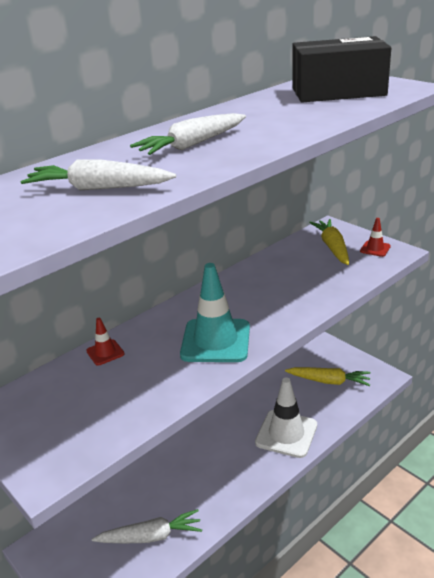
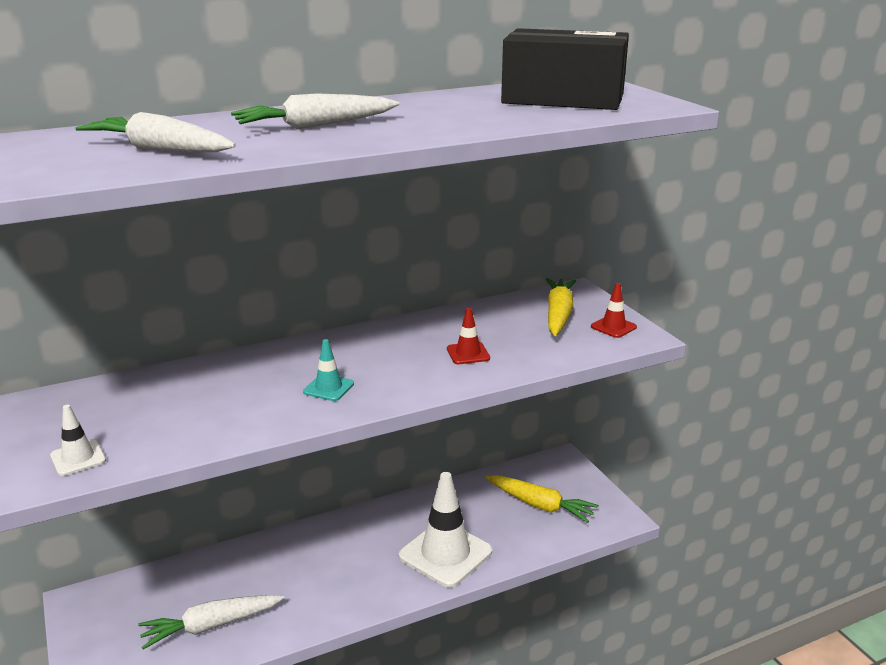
camera: 15 degrees right, 5 degrees down
red traffic cone [86,318,124,366] -> red traffic cone moved to [447,307,490,364]
white carrot [92,509,202,543] -> white carrot turned 150 degrees clockwise [138,595,284,649]
turquoise traffic cone [180,263,250,362] -> turquoise traffic cone [303,339,354,401], size x0.47
none -> white traffic cone [50,405,106,476]

